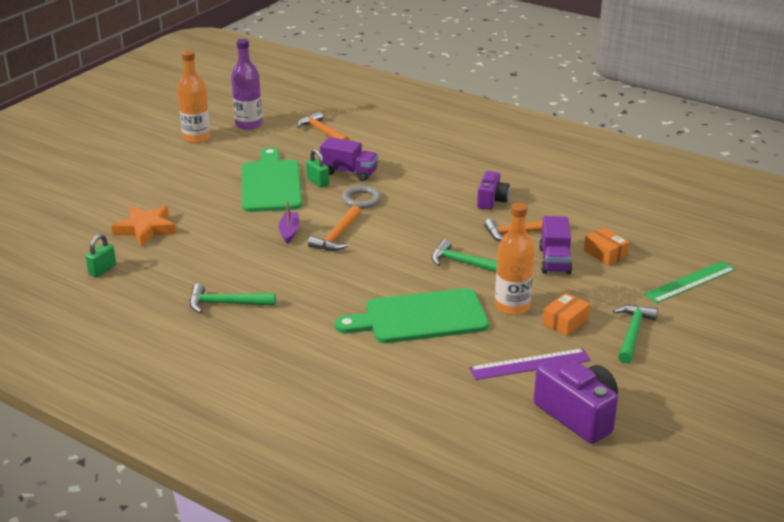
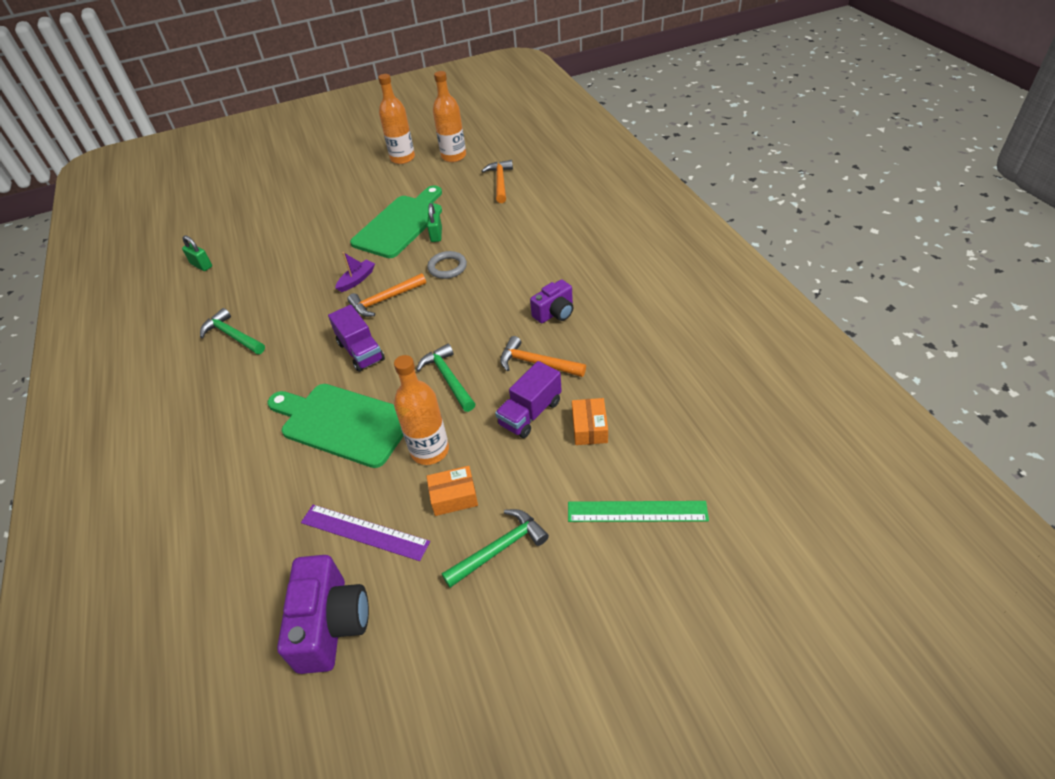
camera: 40 degrees right, 15 degrees up
green padlock [86,234,116,277] -> green padlock turned 60 degrees clockwise [182,235,212,271]
orange star [111,205,176,247] -> none
purple bottle [231,39,262,130] -> orange bottle [433,71,466,162]
purple truck [320,137,378,181] -> purple truck moved to [328,305,385,372]

